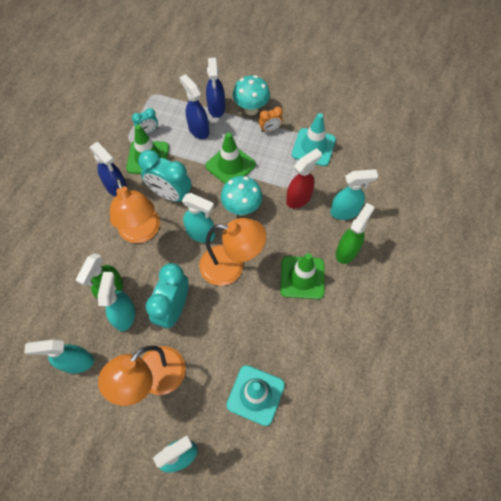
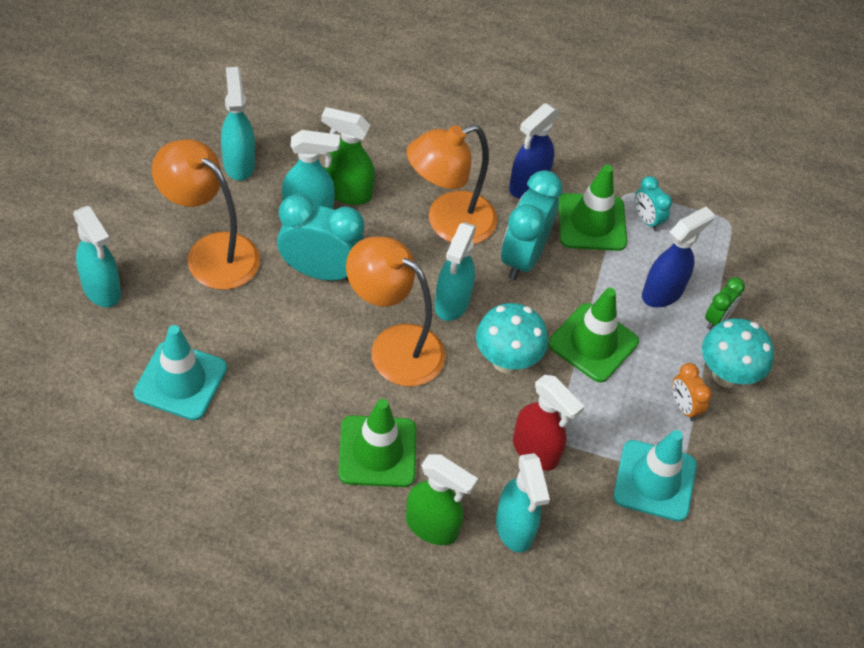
camera: 80 degrees right, 10 degrees down
orange lamp [199,218,266,286] -> orange lamp turned 120 degrees clockwise [346,237,445,386]
blue spray bottle [206,58,225,118] -> green clock [705,277,745,330]

